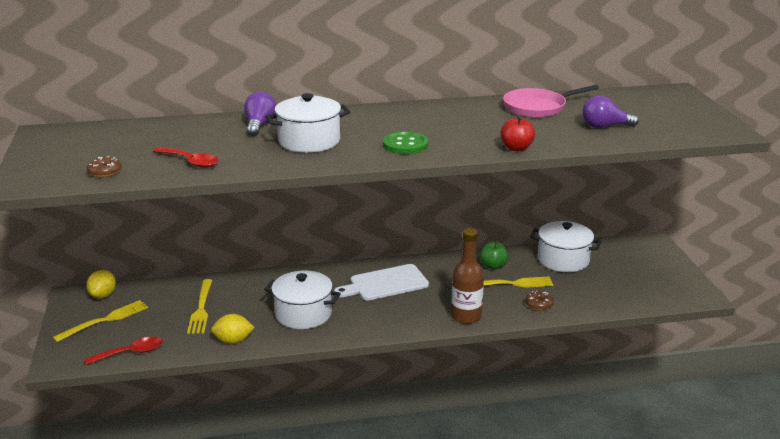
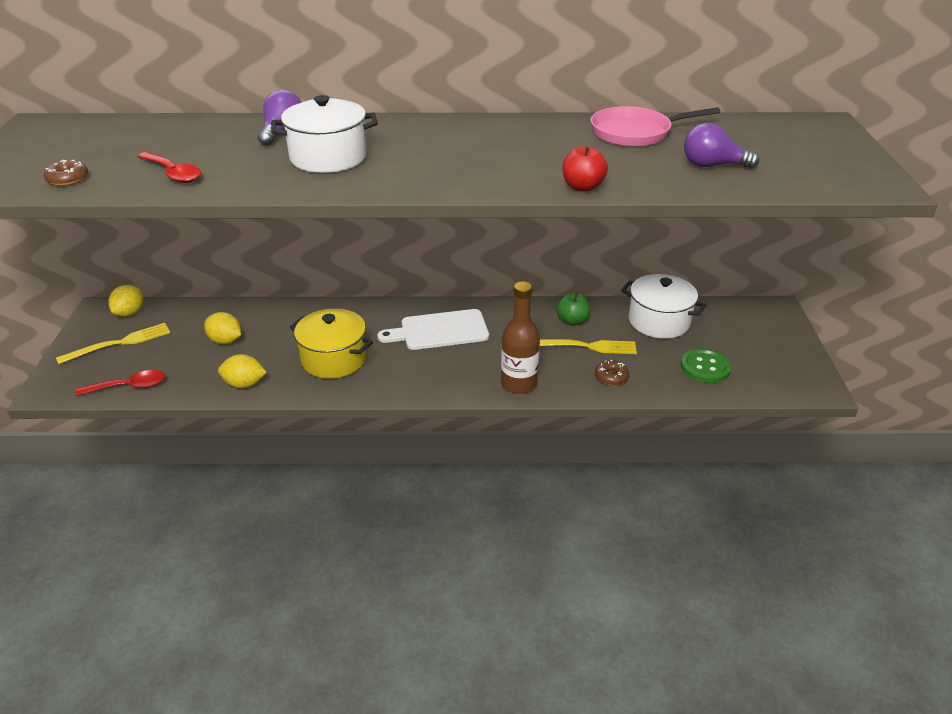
camera: 10 degrees right, 10 degrees up
yellow fork [187,279,212,334] -> yellow lemon [204,312,241,344]
white pot [264,271,341,329] -> yellow pot [290,309,373,379]
green button [383,131,428,154] -> green button moved to [681,348,731,383]

